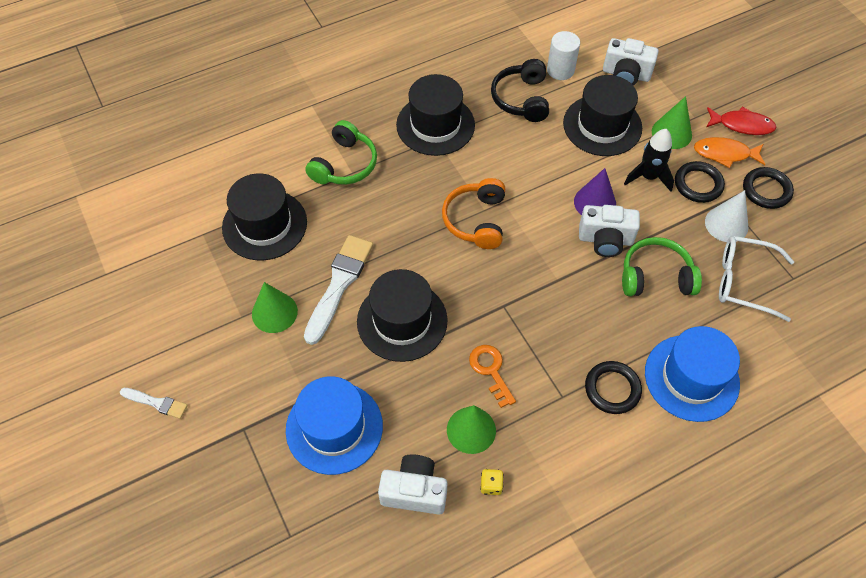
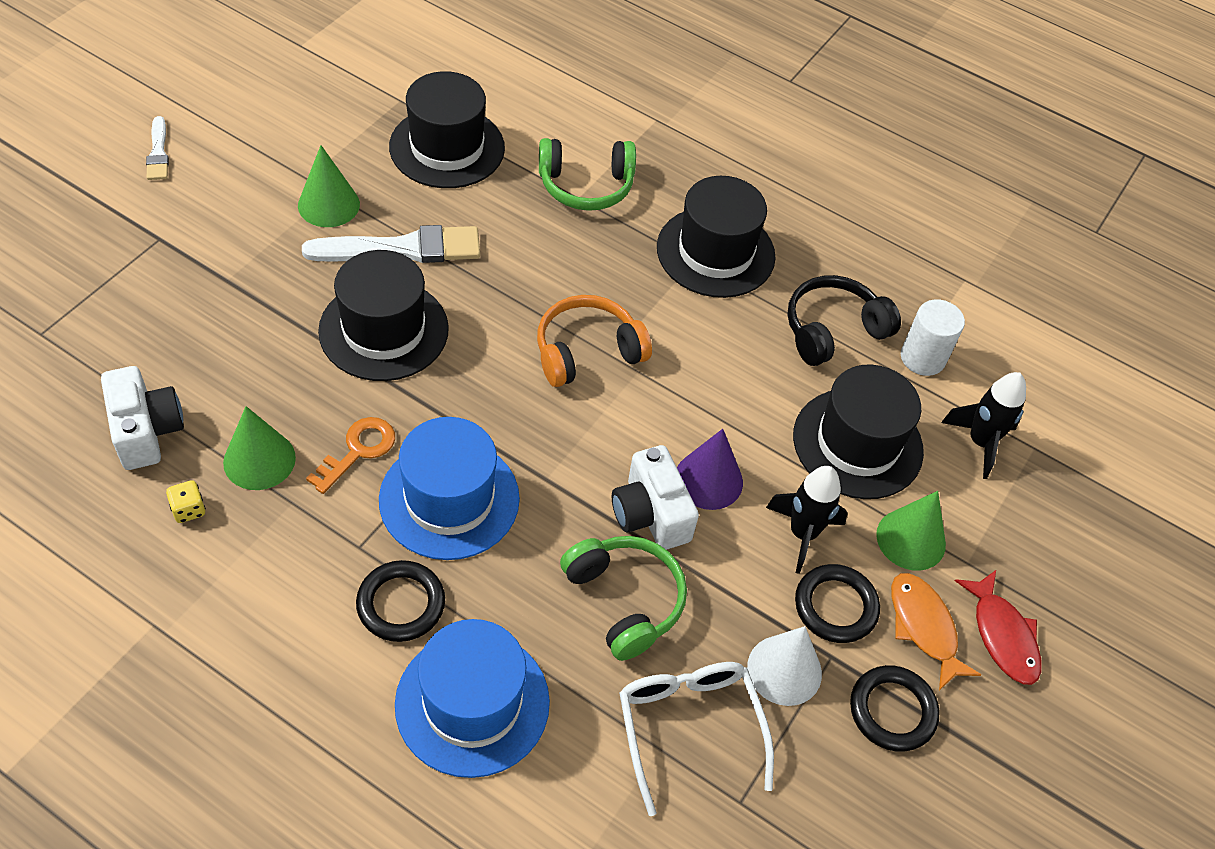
camera: 55 degrees right, 5 degrees down
blue hat [286,376,383,475] -> blue hat moved to [379,417,520,560]
white camera [603,38,658,85] -> black rocket [941,372,1026,479]

